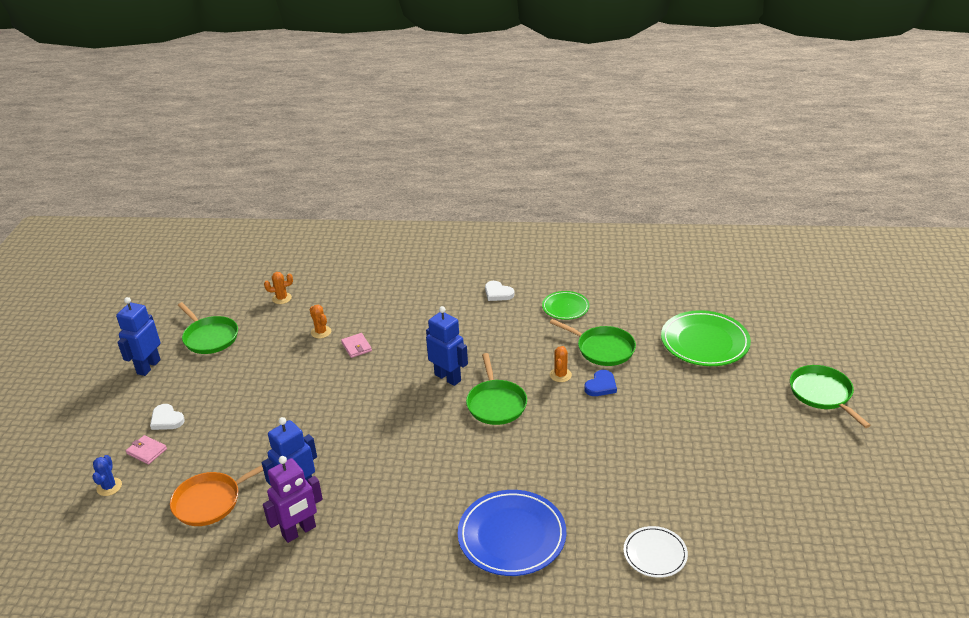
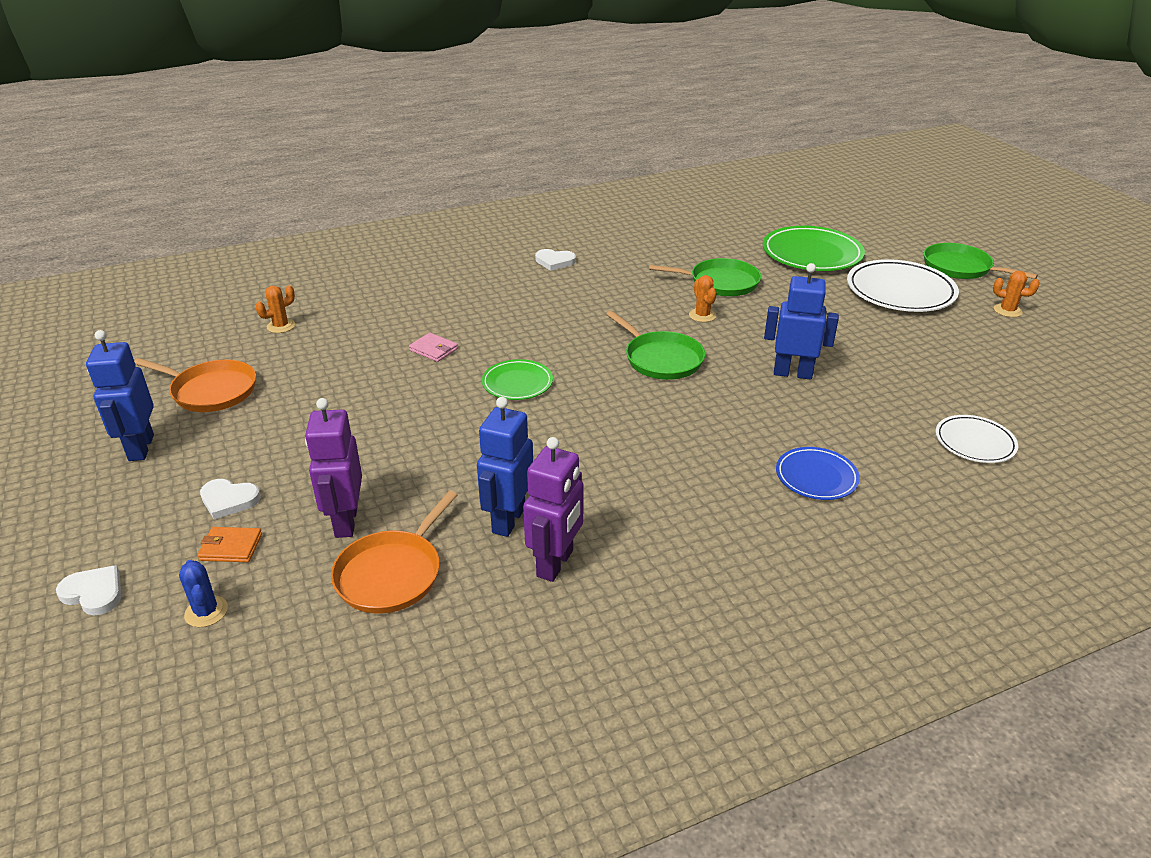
camera: 30 degrees left, 0 degrees up
pink wallet [126,435,167,465] -> orange wallet [197,527,262,562]
green pan [178,302,238,354] -> orange pan [134,358,256,412]
orange cactus [310,305,331,338] -> orange cactus moved to [993,271,1040,317]
blue robot [426,306,468,386] -> blue robot moved to [764,263,839,380]
blue plate [458,490,566,576] -> blue plate [776,447,860,500], size x0.57
green plate [542,291,589,320] -> green plate moved to [482,359,553,400]
blue heart [584,370,617,396] -> none
none -> white heart [56,565,121,615]
none -> purple robot [305,398,362,538]
none -> white plate [847,259,959,312]

